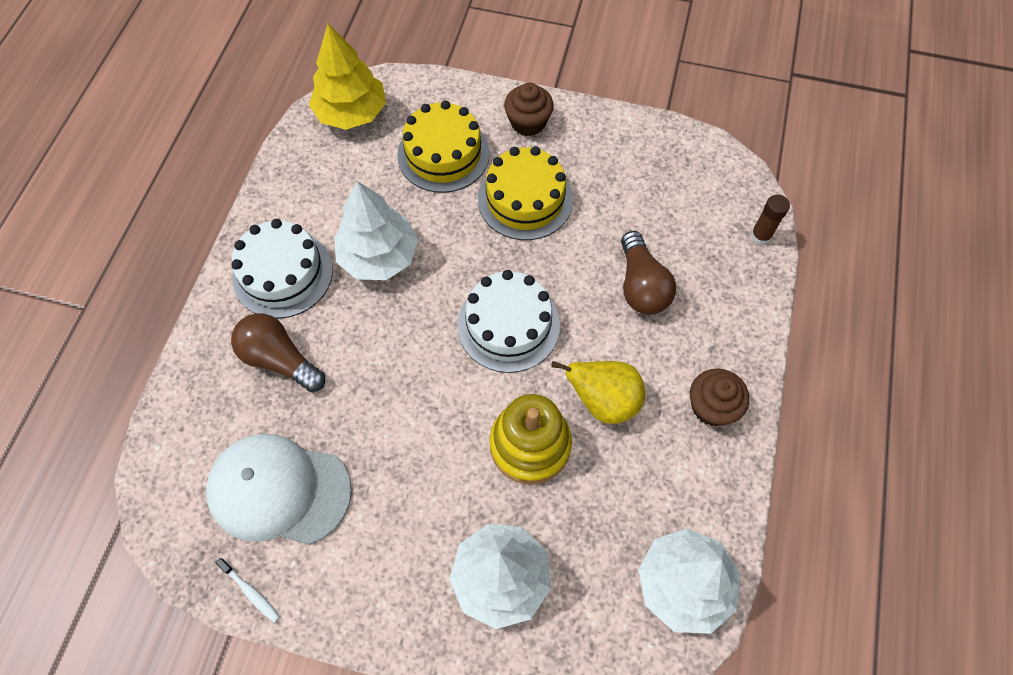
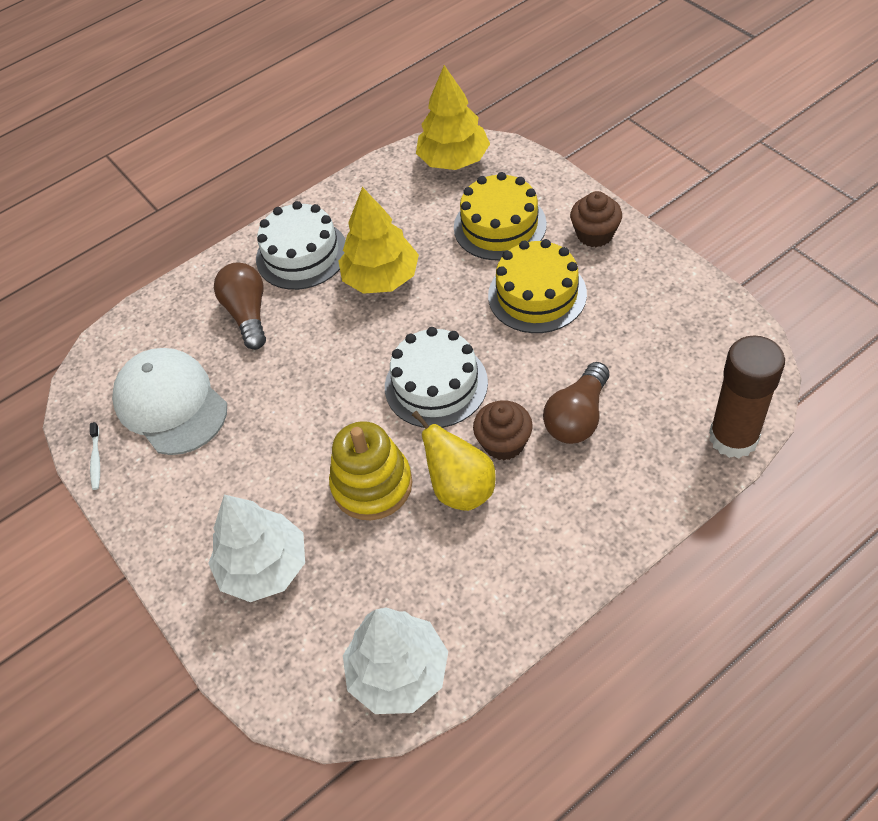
camera: 45 degrees right, 10 degrees down
white tree [334,181,418,280] -> yellow tree [339,187,419,294]
brown cupcake [690,368,749,426] -> brown cupcake moved to [473,400,533,460]
brown glue stick [750,194,790,245] -> brown glue stick [709,335,785,458], size x2.05

